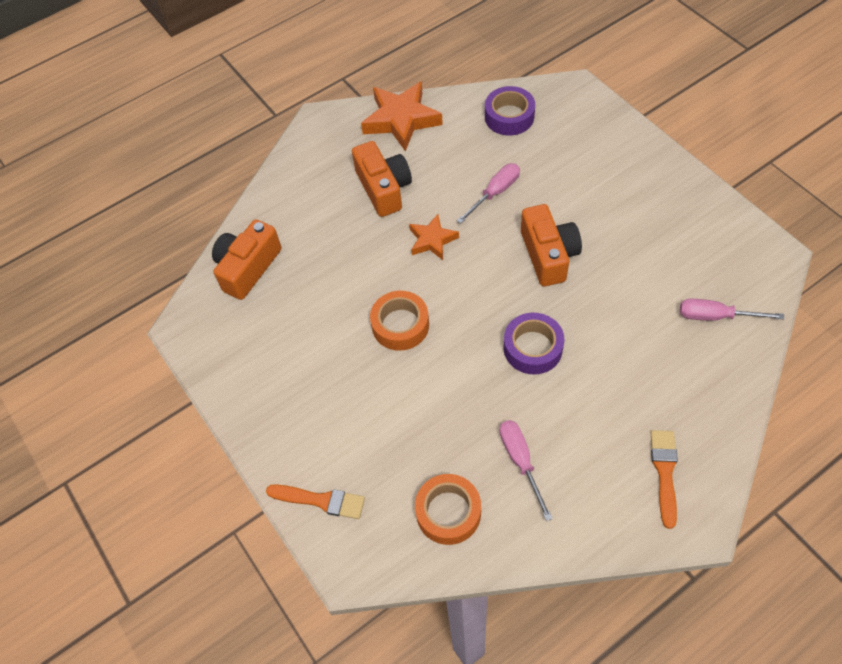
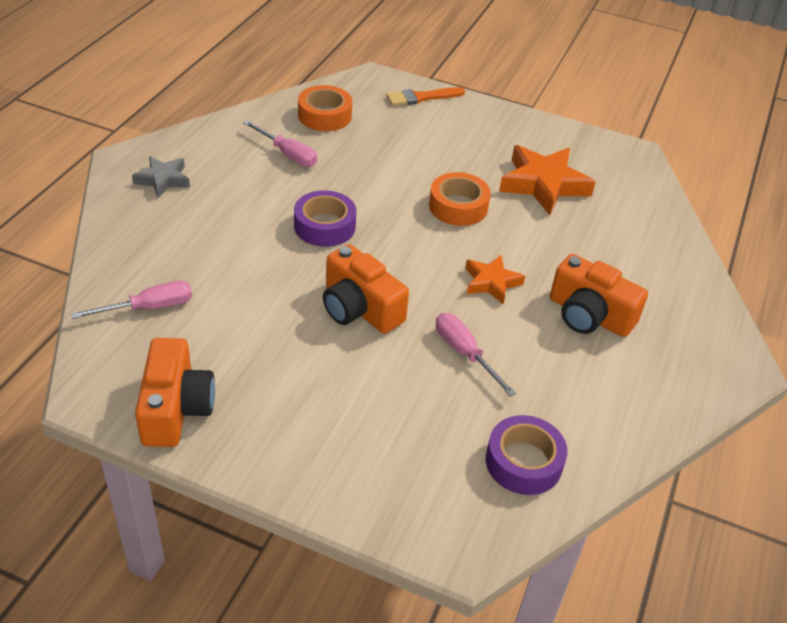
camera: 140 degrees right, 15 degrees down
orange camera [212,219,281,300] -> orange camera moved to [135,338,215,447]
orange star [361,81,443,151] -> orange star moved to [499,145,596,215]
pink screwdriver [457,163,520,224] -> pink screwdriver turned 135 degrees clockwise [436,313,516,397]
orange brush [651,430,678,529] -> grey star [132,156,190,198]

